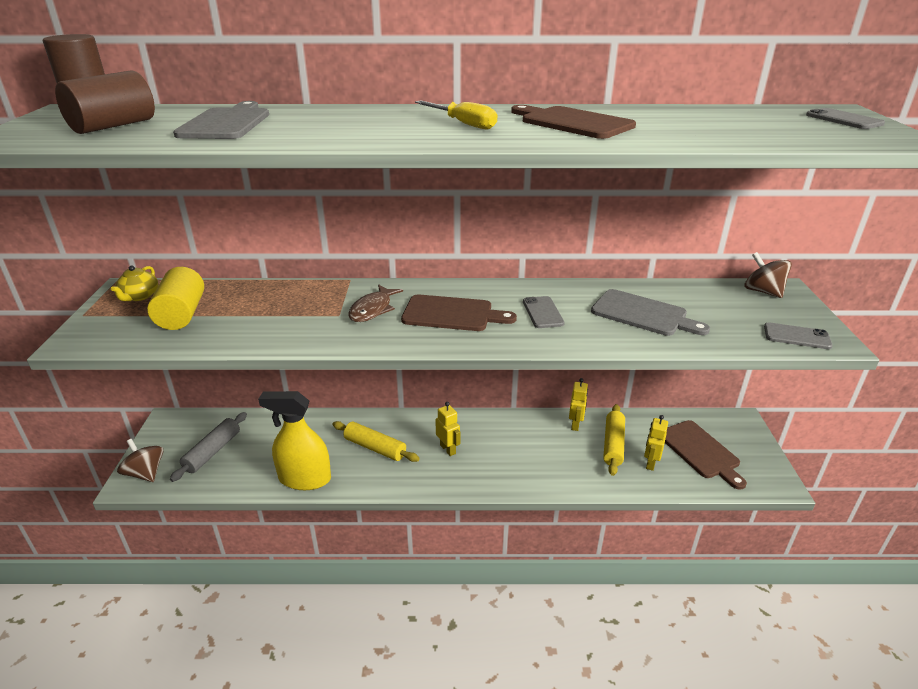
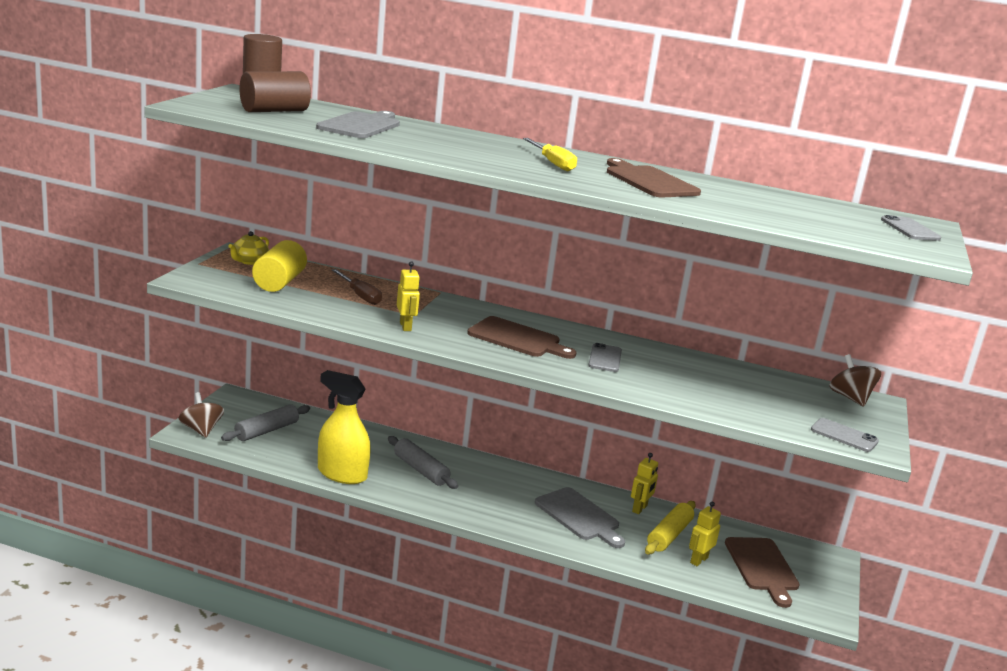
camera: 15 degrees right, 10 degrees down
yellow rolling pin [333,421,420,462] -> grey rolling pin [388,436,458,489]
brown fish [348,284,403,322] -> none
yellow robot [435,402,460,456] -> yellow robot moved to [397,261,420,331]
grey cutting board [591,289,710,336] -> grey cutting board moved to [535,487,625,548]
none -> brown screwdriver [332,269,382,305]

